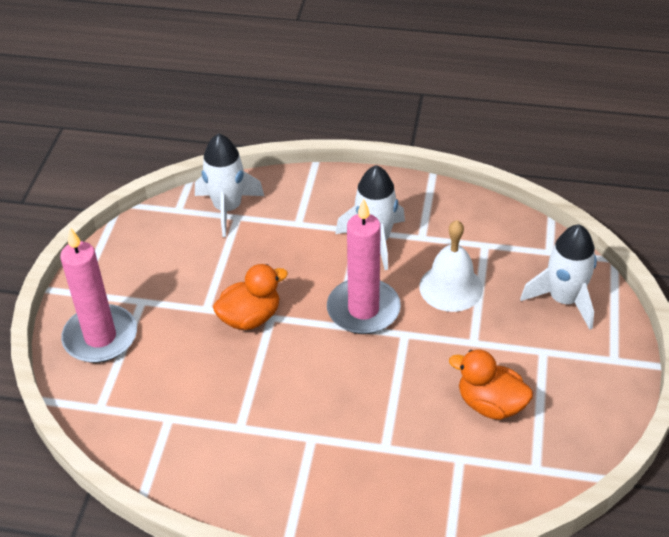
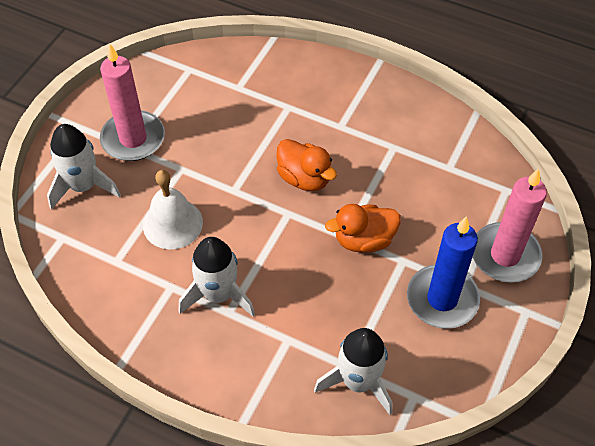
camera: 165 degrees left, 10 degrees up
pink candle [327,199,401,334] -> pink candle moved to [100,43,165,161]
orange duck [449,350,533,420] -> orange duck moved to [276,139,337,191]
none -> blue candle [407,216,480,329]

